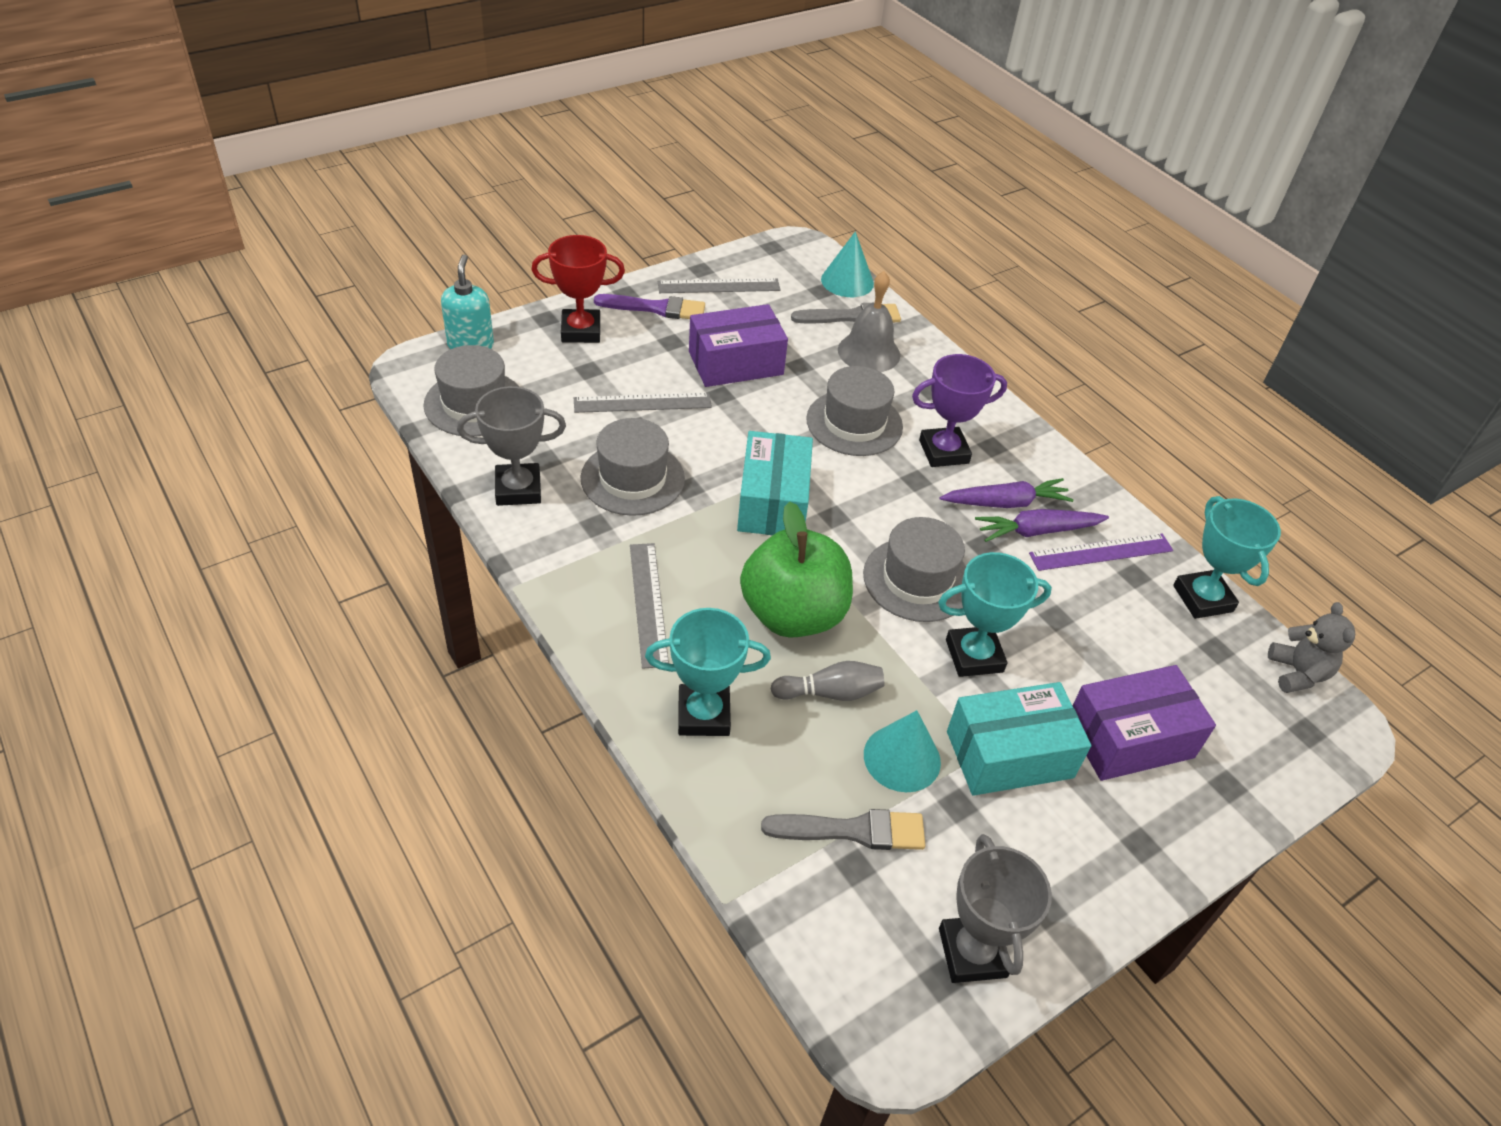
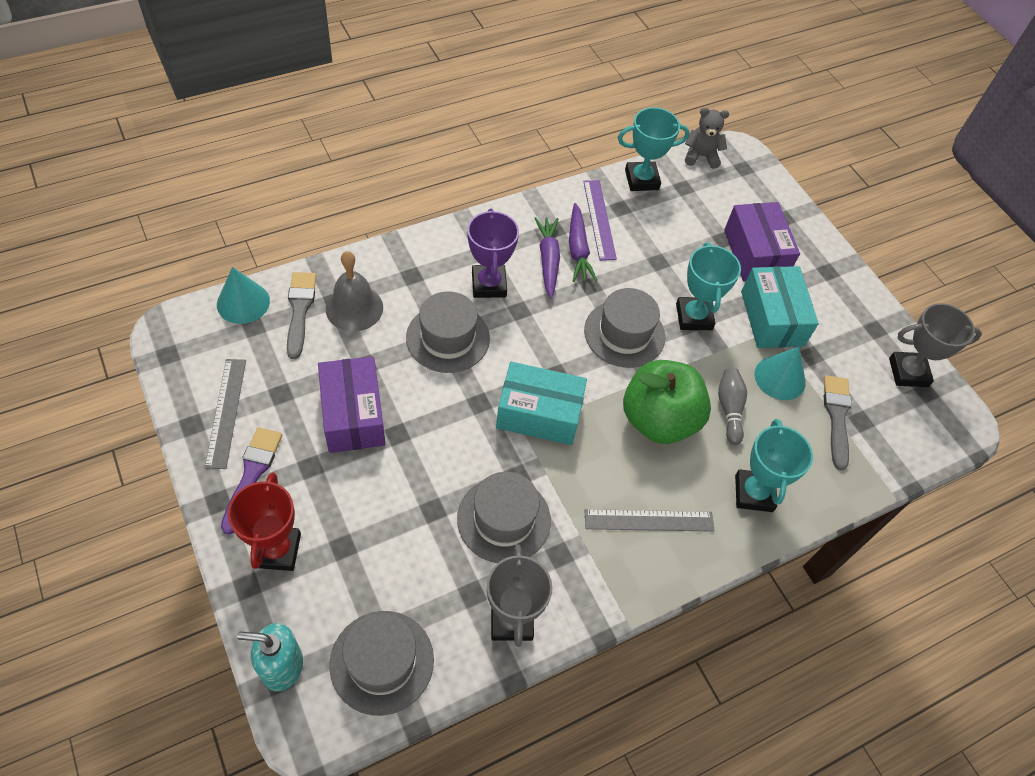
camera: 85 degrees left, 10 degrees up
grey ruler [574,393,712,413] -> none

